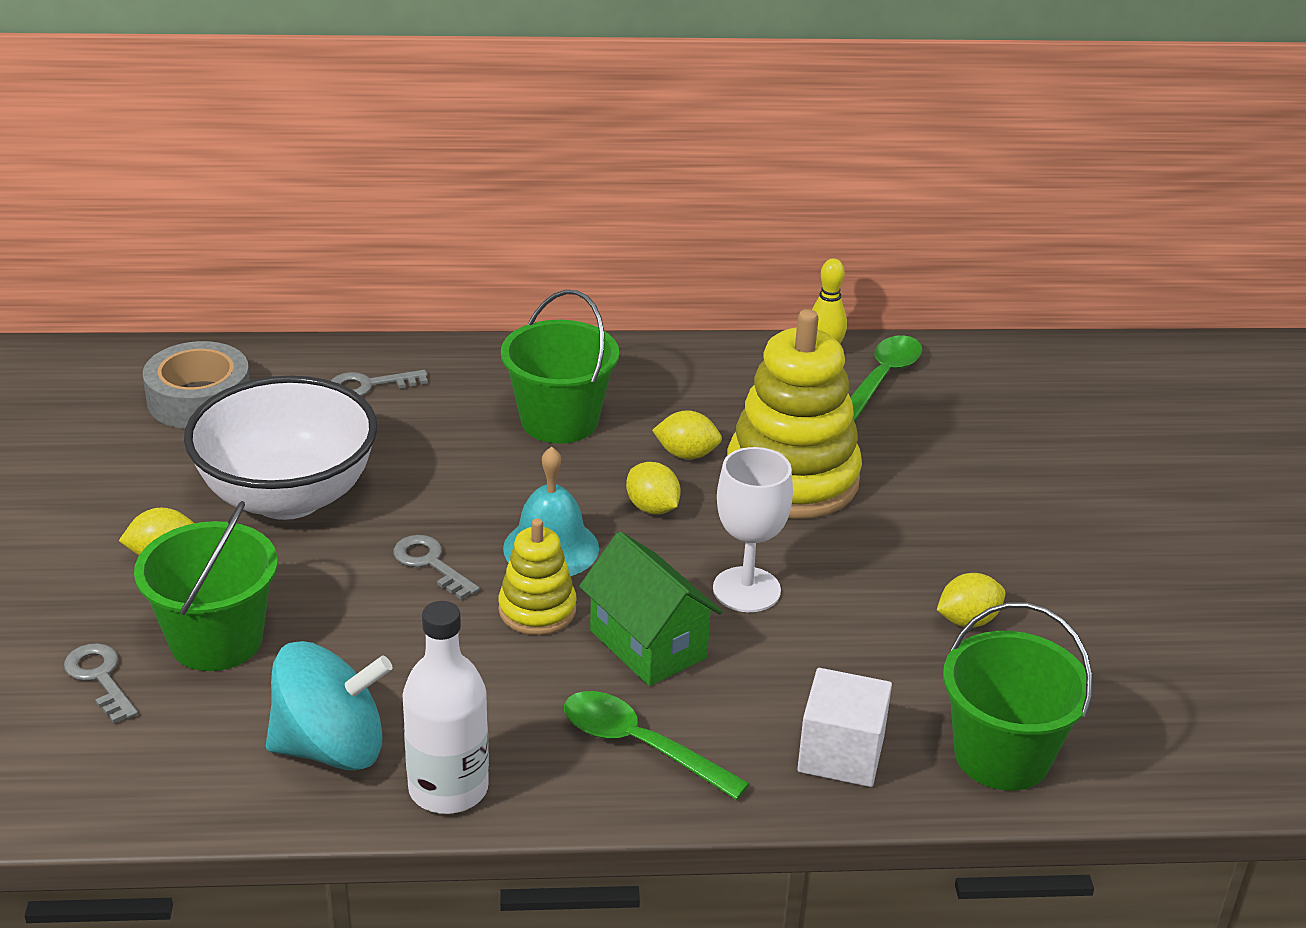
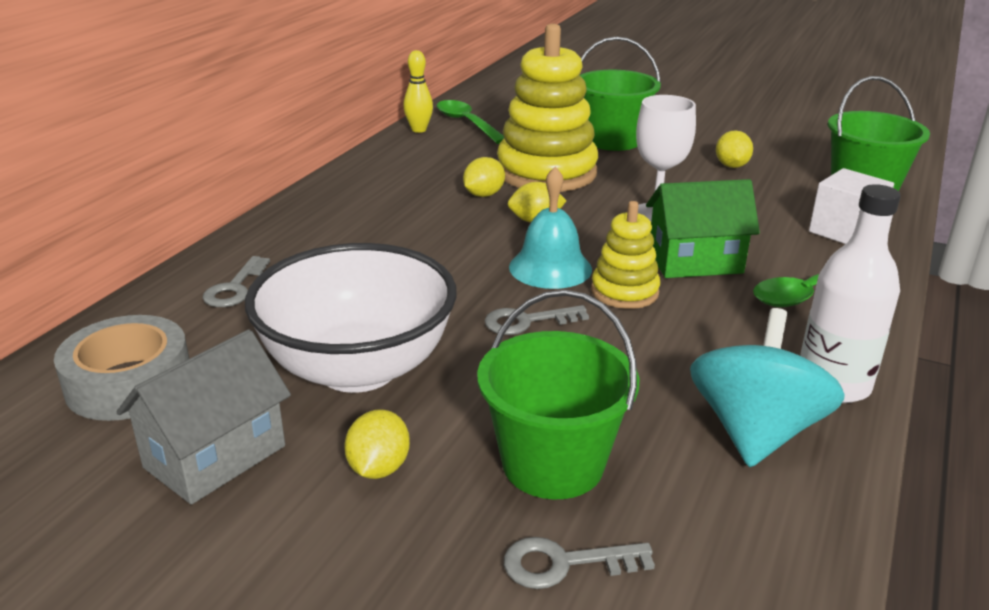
camera: 60 degrees left, 5 degrees down
green bucket [501,290,619,444] -> green bucket moved to [580,37,661,151]
none -> grey house [116,329,291,504]

